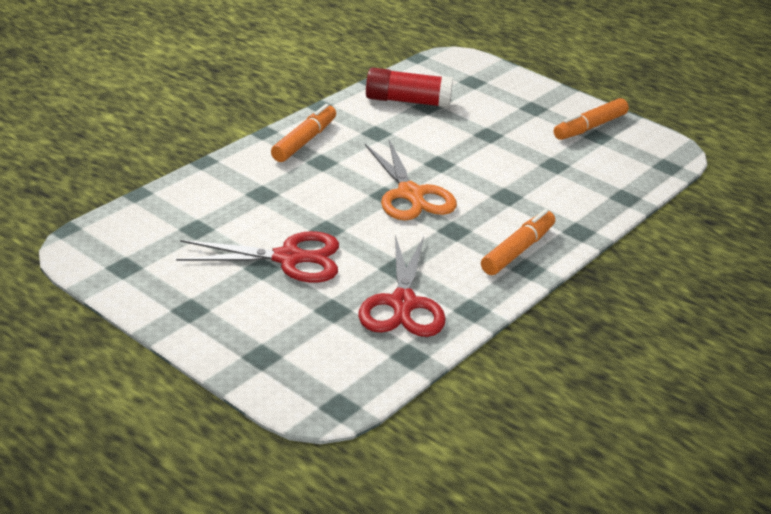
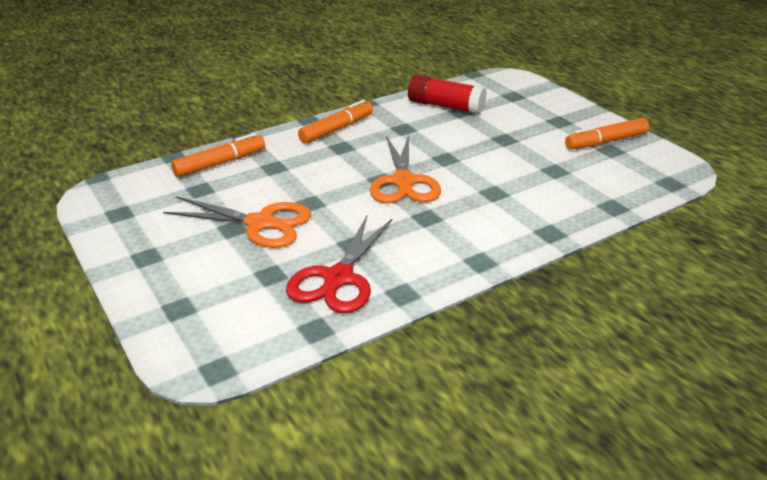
camera: 20 degrees right, 0 degrees up
red scissors [176,231,339,283] -> orange scissors [163,197,311,248]
orange marker [481,209,555,275] -> orange marker moved to [171,133,265,177]

